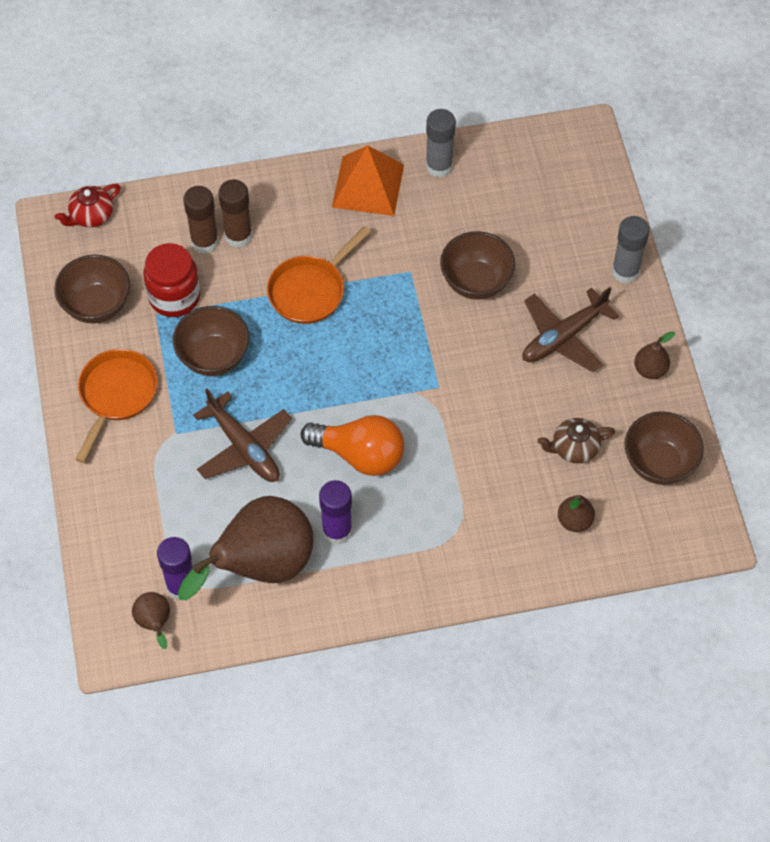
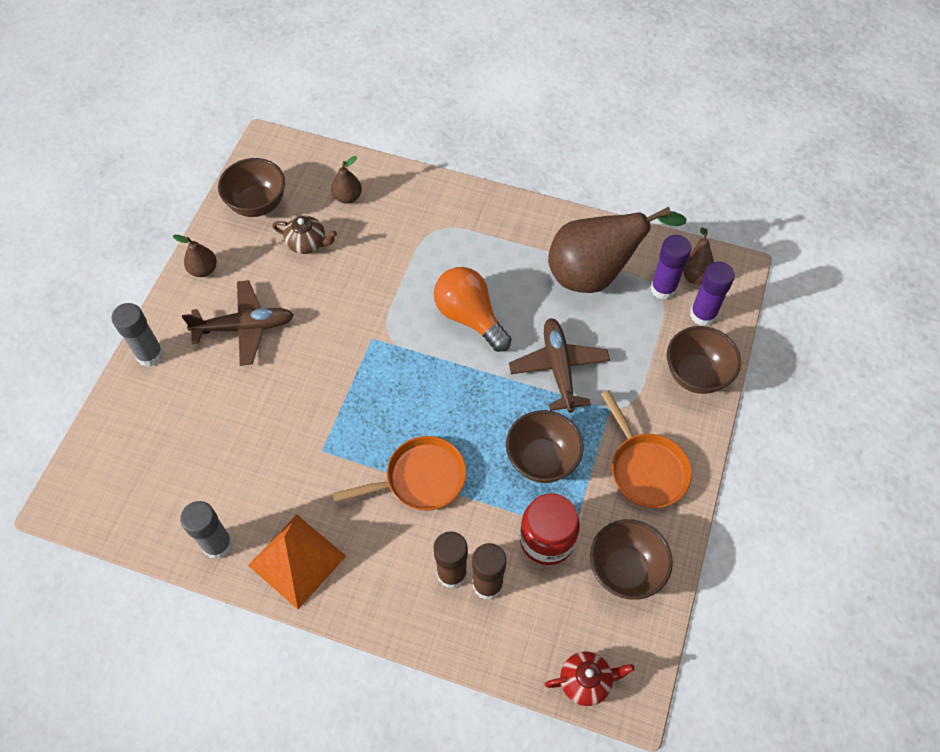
camera: 150 degrees left, 0 degrees up
orange pan [75,349,158,463] -> orange pan turned 75 degrees counterclockwise [601,390,692,508]
purple glue stick [319,480,352,545] -> purple glue stick moved to [690,261,735,326]
brown bowl [440,231,515,300] -> brown bowl moved to [667,326,741,394]

